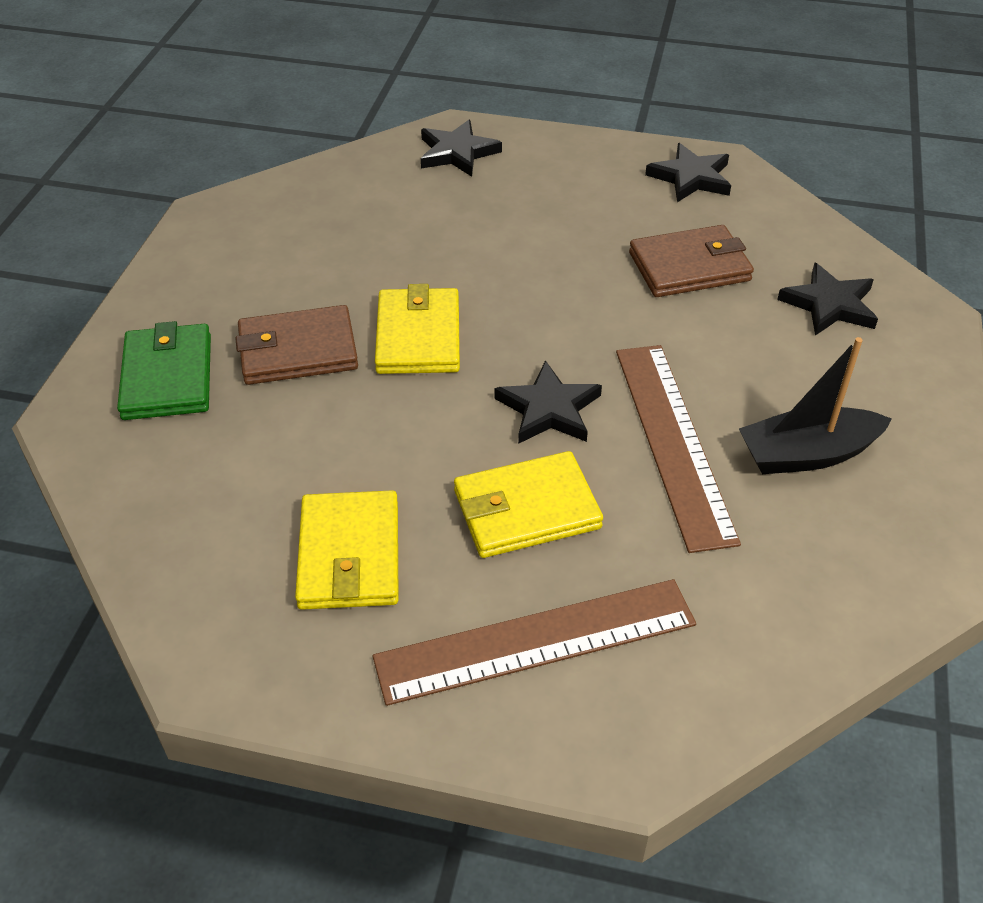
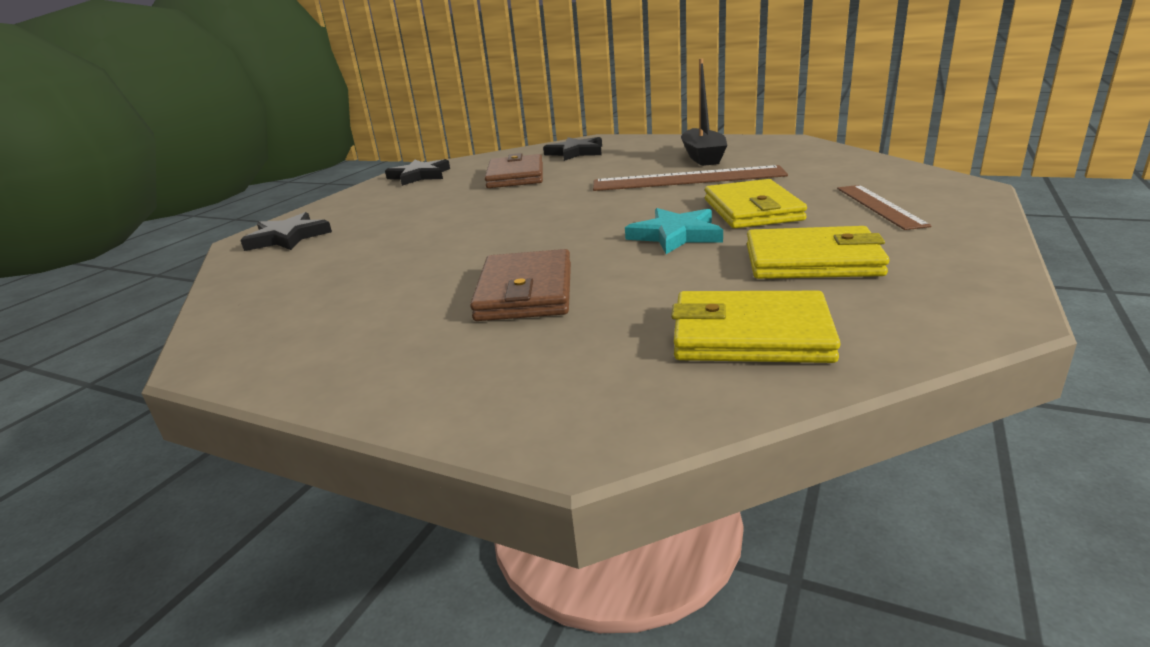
camera: 75 degrees left, 20 degrees down
green wallet [117,321,211,420] -> none
brown ruler [373,579,696,706] -> brown ruler [837,185,931,230], size x0.60
yellow wallet [375,284,460,374] -> yellow wallet moved to [671,291,841,363]
black star [494,360,602,444] -> none
none -> turquoise star [625,208,723,254]

